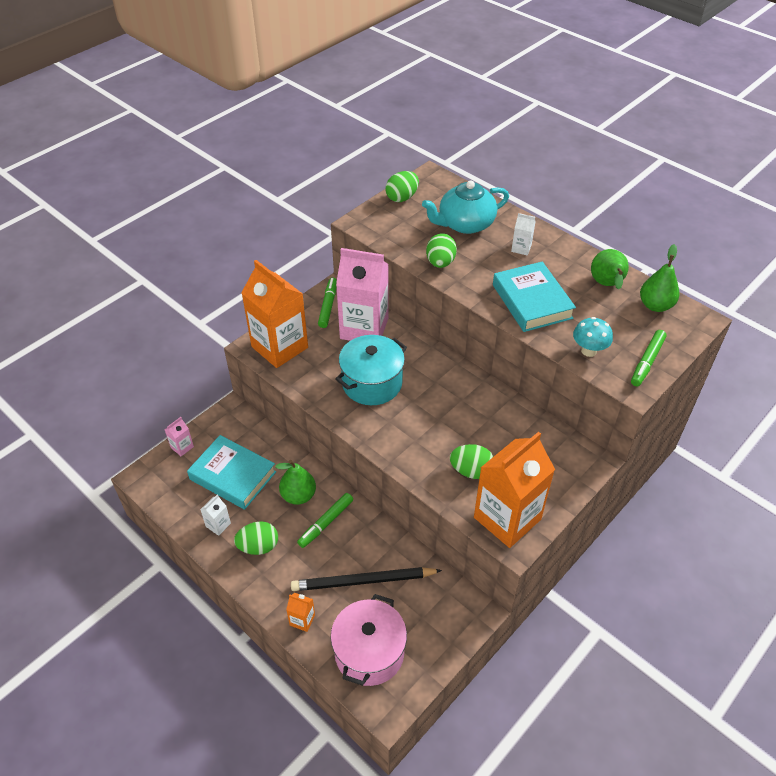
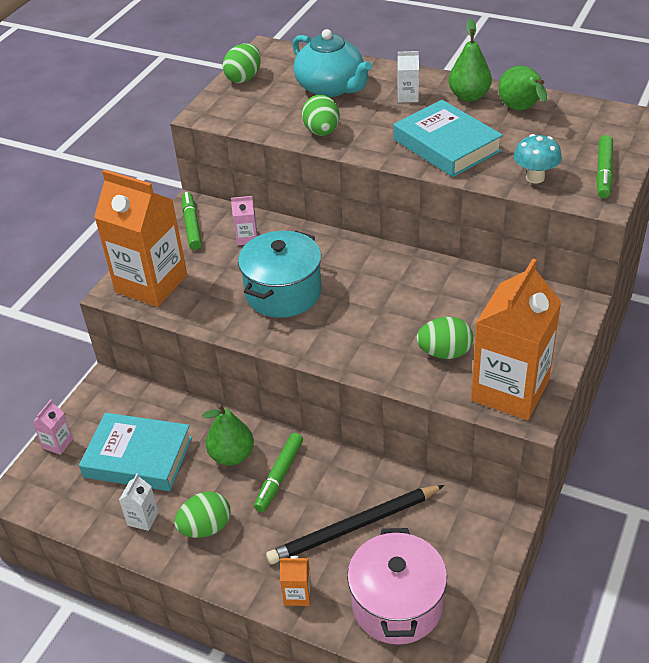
camera: 15 degrees left, 5 degrees down
pink carton [336,248,389,341] -> pink carton [231,196,257,245], size x0.41
turquoise teapot [422,180,509,234] -> turquoise teapot turned 90 degrees counterclockwise [292,29,372,97]
green pear [640,244,679,312] -> green pear moved to [448,18,492,102]

